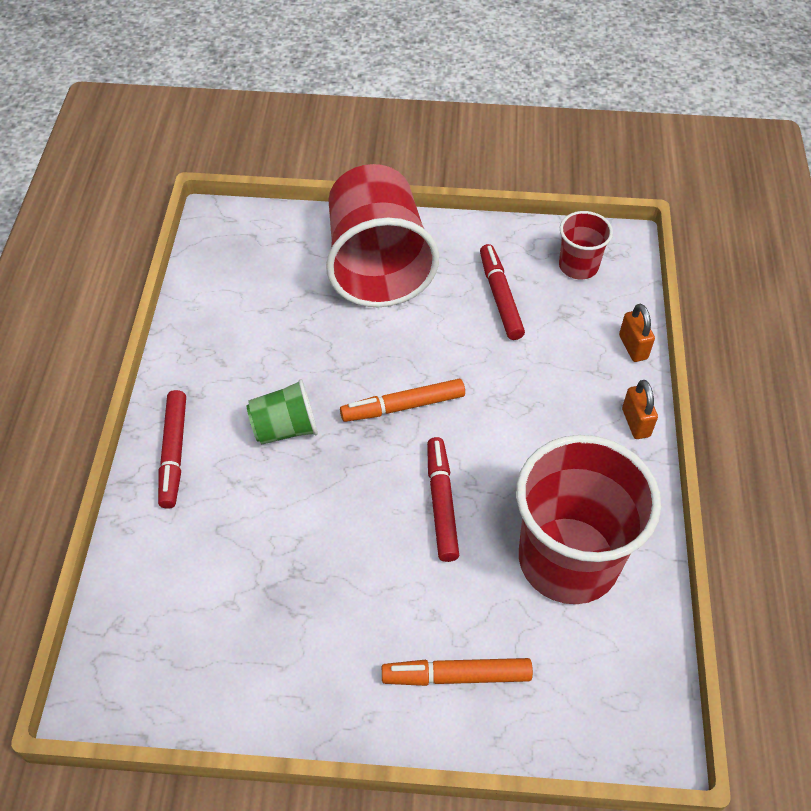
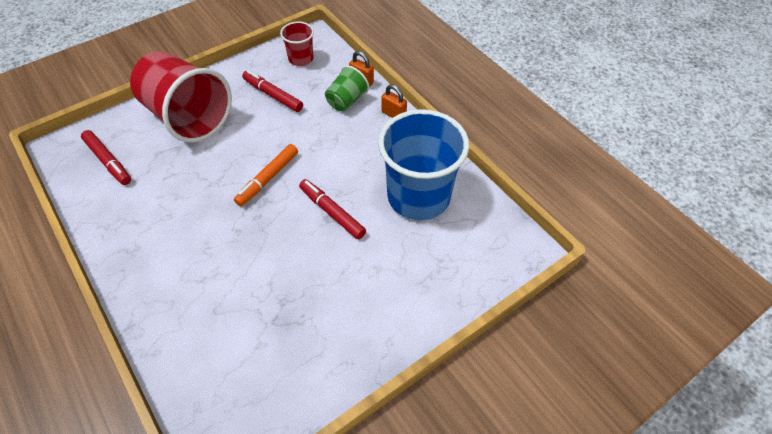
camera: 40 degrees left, 0 degrees up
red marker [158,390,186,509] -> red marker moved to [81,130,131,185]
green cup [247,379,318,444] -> green cup moved to [325,65,369,112]
orange marker [382,658,533,686] -> none
red cup [516,435,661,604] -> blue cup [378,109,469,220]

